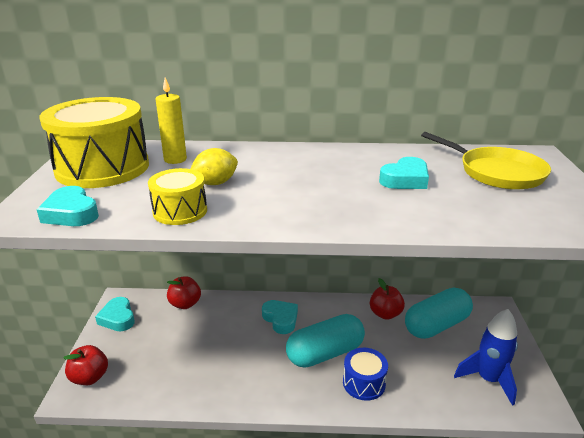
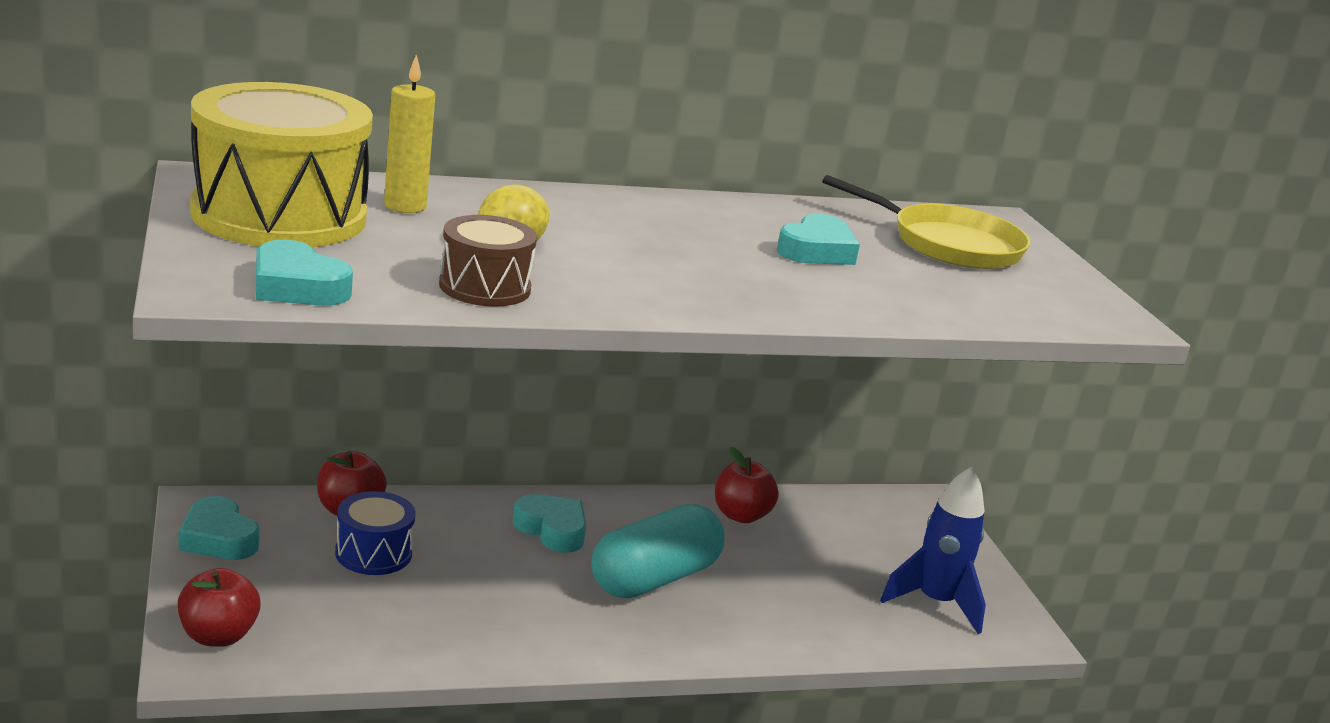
camera: 20 degrees left, 5 degrees down
yellow drum [148,168,207,225] -> brown drum [439,215,537,307]
blue drum [343,348,388,401] -> blue drum moved to [335,491,415,575]
turquoise capsule [405,288,473,339] -> none

